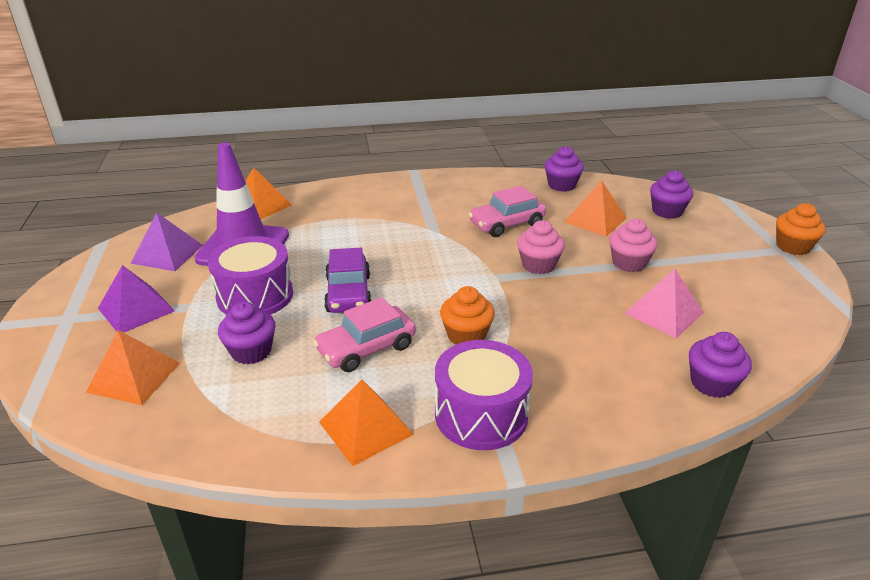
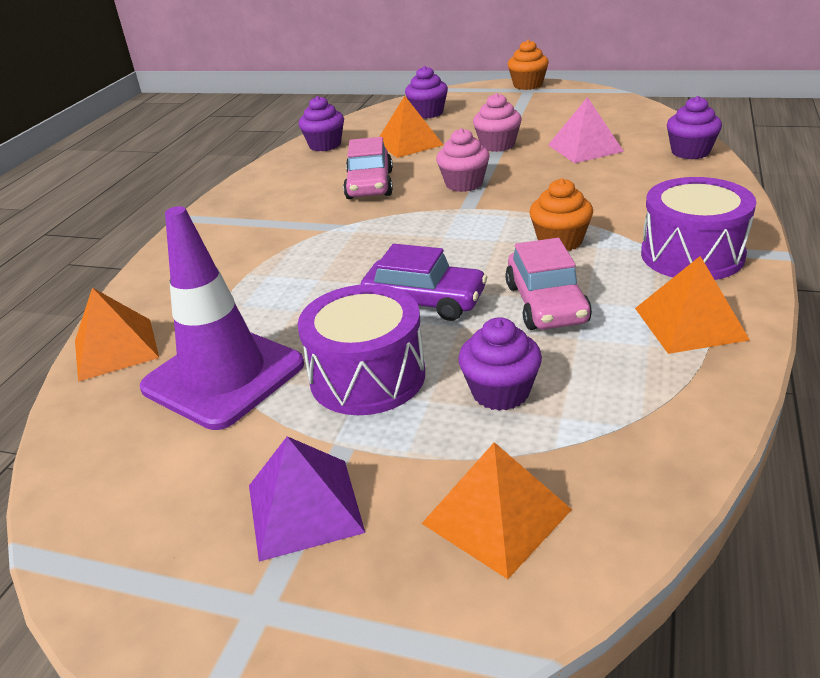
camera: 60 degrees left, 0 degrees up
purple pyramid [131,212,203,271] -> none

